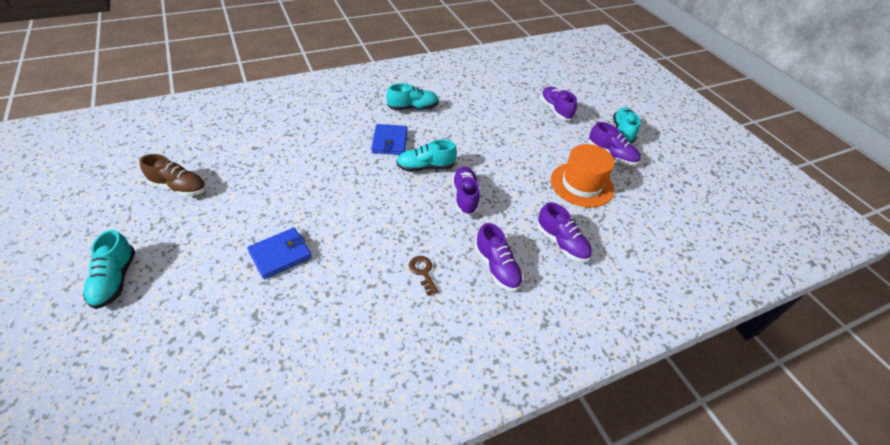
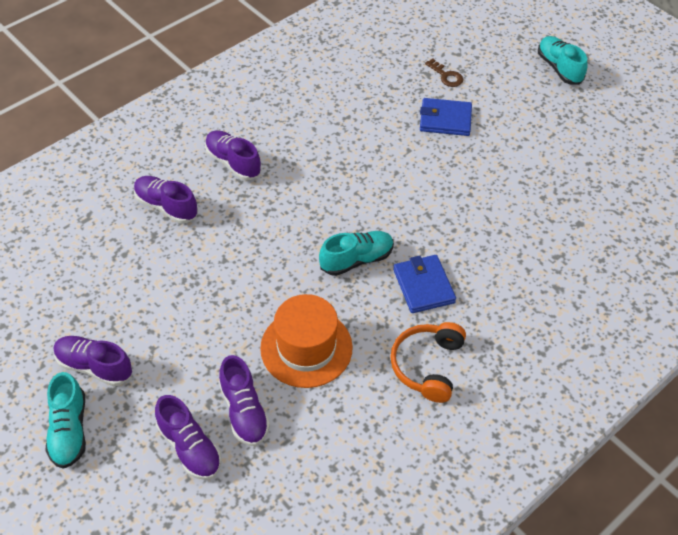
camera: 165 degrees right, 5 degrees up
brown shoe [139,154,206,197] -> none
blue wallet [247,228,312,279] -> blue wallet turned 60 degrees clockwise [420,98,472,136]
turquoise shoe [386,83,439,110] -> orange headphones [390,322,466,403]
brown key [409,256,439,295] -> brown key moved to [425,59,463,87]
purple shoe [452,167,480,216] -> purple shoe moved to [219,355,270,446]
orange hat [551,144,615,208] -> orange hat moved to [260,294,353,388]

